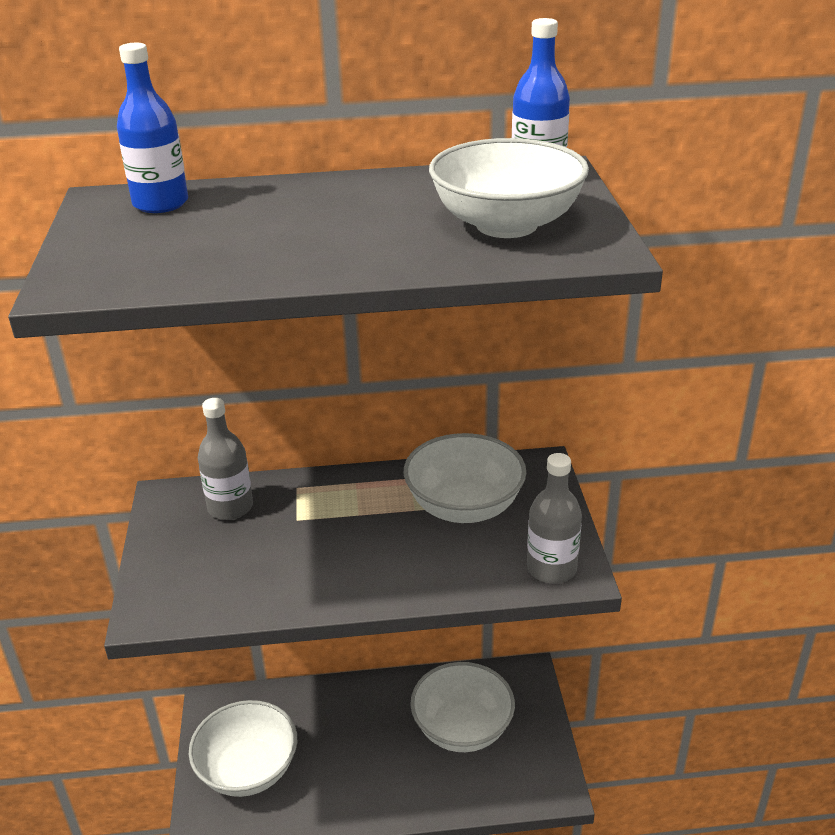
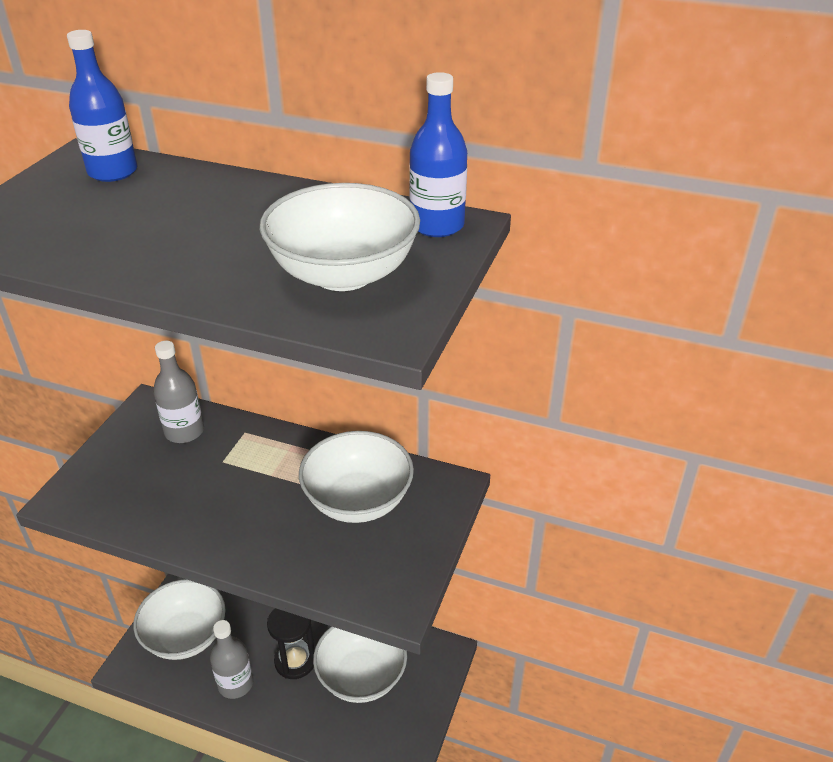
camera: 25 degrees right, 5 degrees up
grey bottle [527,453,582,584] -> grey bottle moved to [210,620,253,699]
none -> black hourglass [267,608,315,679]

